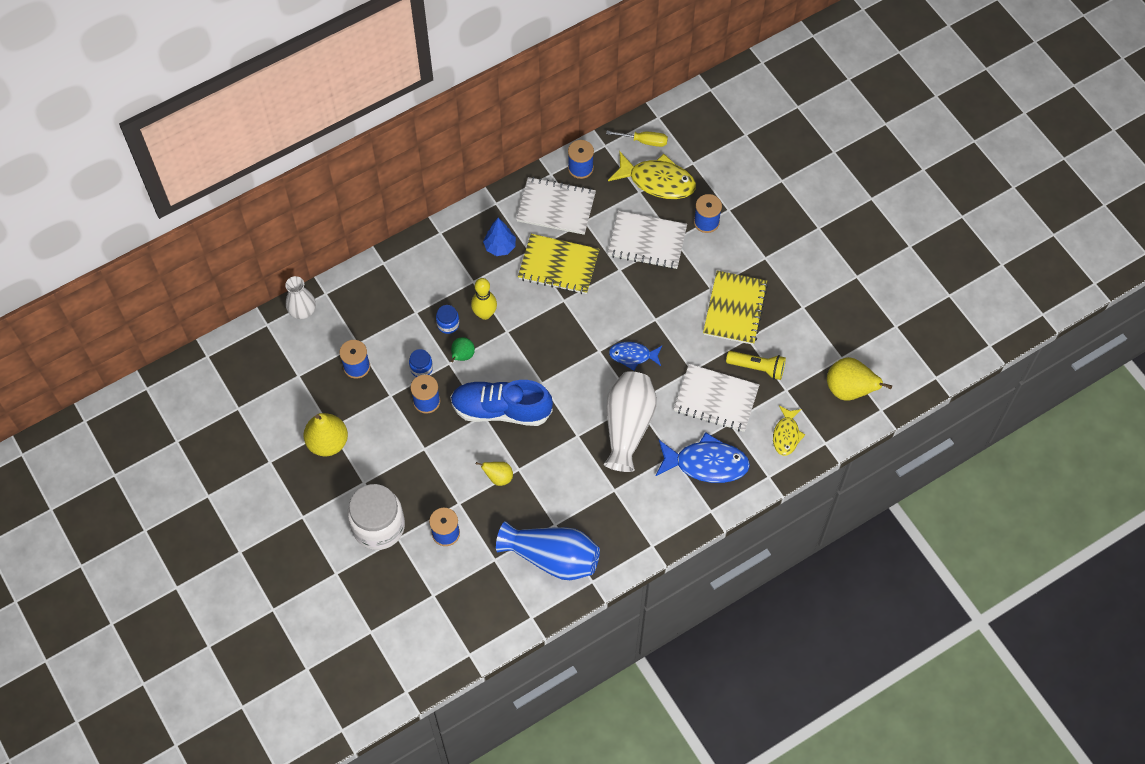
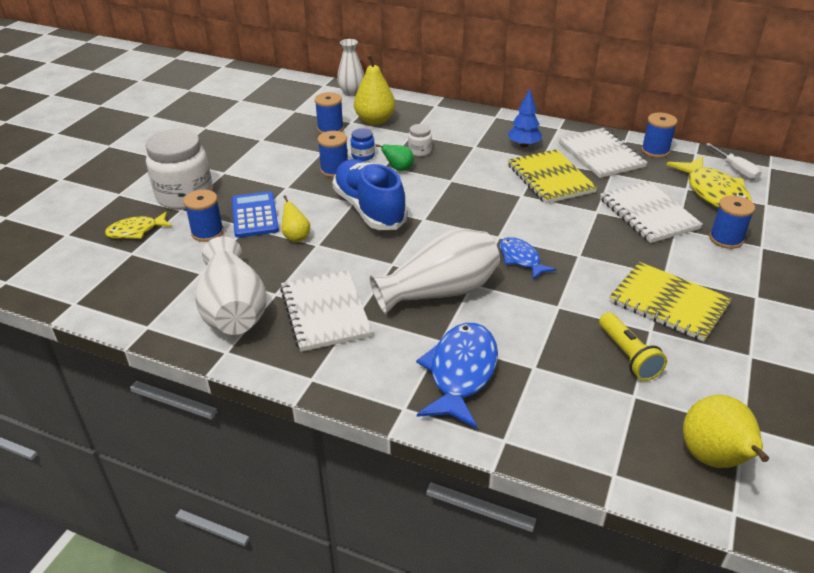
camera: 55 degrees right, 25 degrees down
yellow pear [303,413,348,456] -> yellow pear moved to [354,54,395,125]
blue jar [436,305,459,334] -> white jar [408,124,432,156]
yellow bowling pin [471,278,497,320] -> none
blue vase [496,521,600,580] -> white vase [195,236,266,335]
yellow screwdriver [606,131,668,147] -> white screwdriver [705,143,761,180]
blue fish [656,432,750,483] -> blue fish turned 135 degrees counterclockwise [416,323,498,429]
white notebook [674,364,759,432] -> white notebook moved to [280,270,373,352]
yellow notebook [703,271,768,345] -> yellow notebook turned 60 degrees clockwise [609,262,732,342]
yellow fish [773,405,805,456] -> yellow fish moved to [105,211,172,239]
none -> blue calculator [232,191,279,238]

